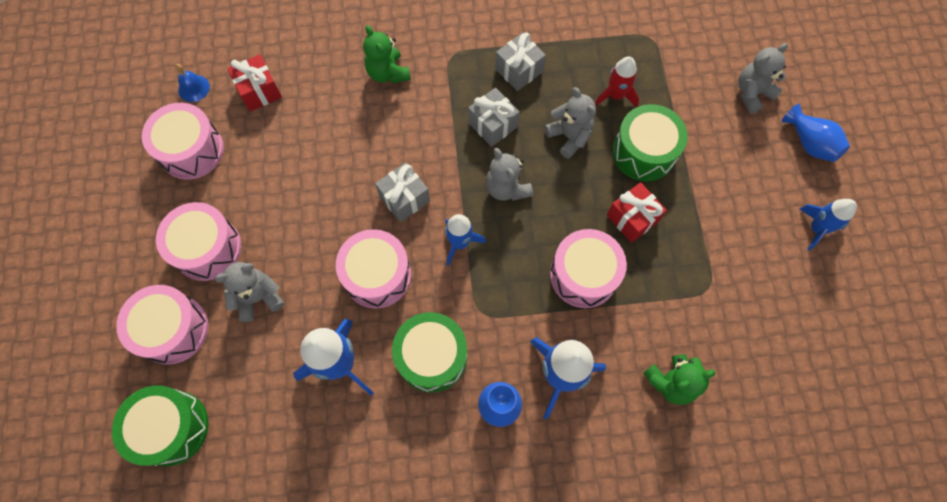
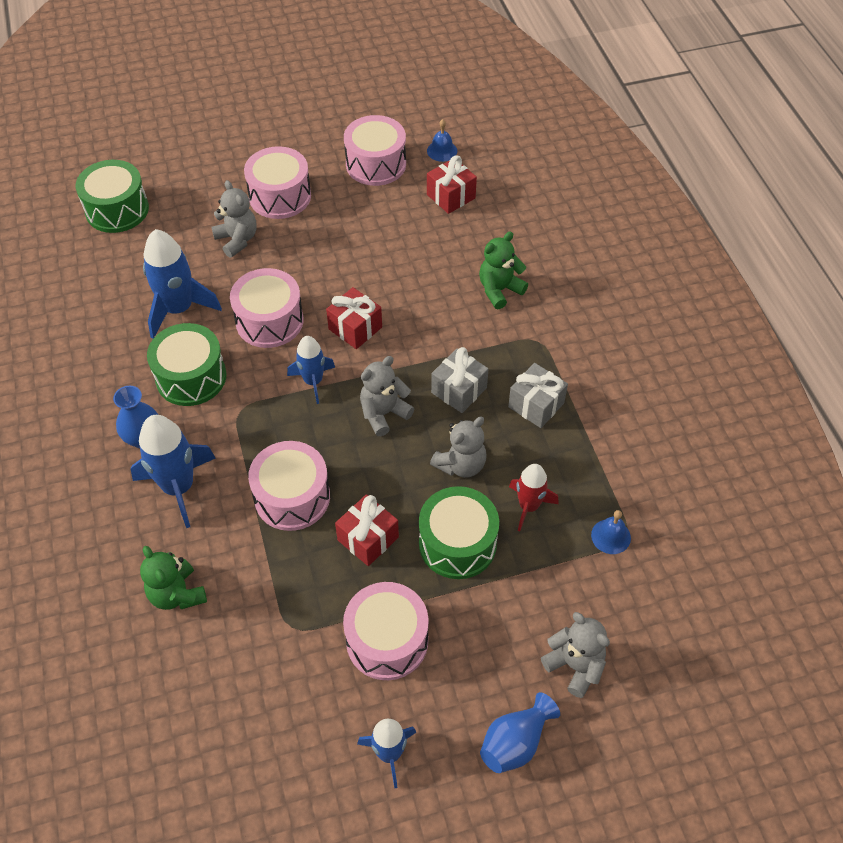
camera: 80 degrees right, 15 degrees down
pink drum [117,285,208,365] -> pink drum moved to [343,582,429,680]
grey gift [375,162,430,222] -> red gift [326,287,382,349]
none -> blue bell [591,510,631,554]

